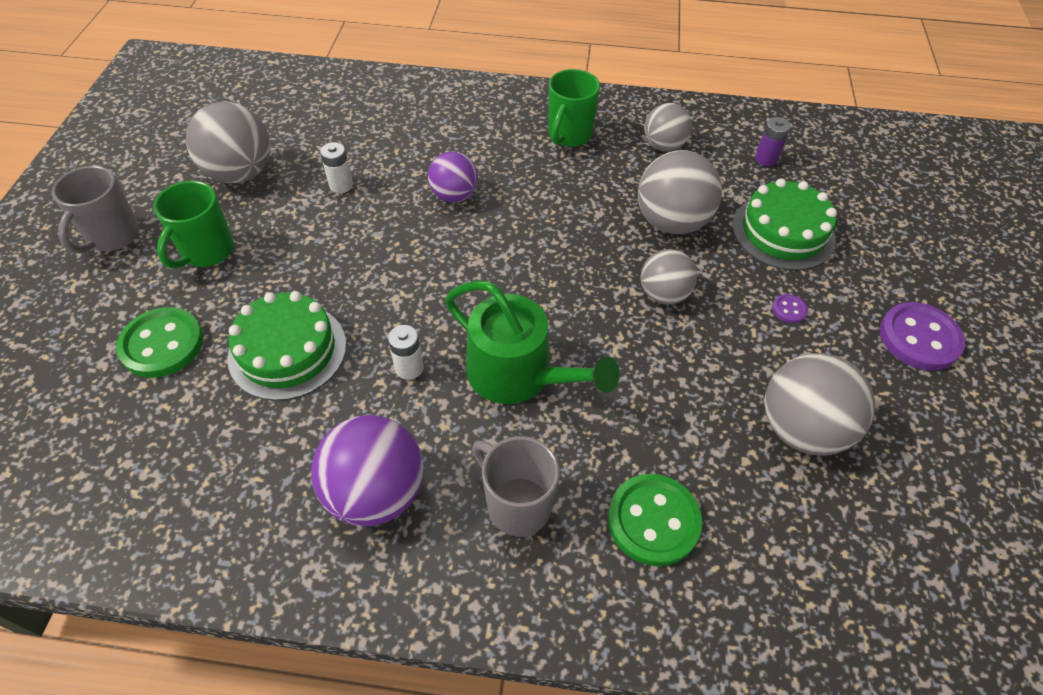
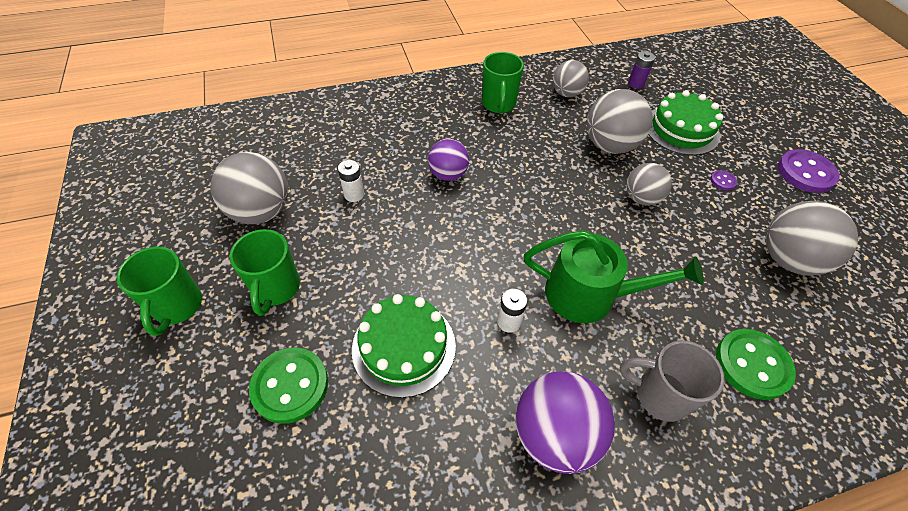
camera: 25 degrees left, 0 degrees up
grey mug [52,166,140,254] -> green mug [116,247,202,336]

